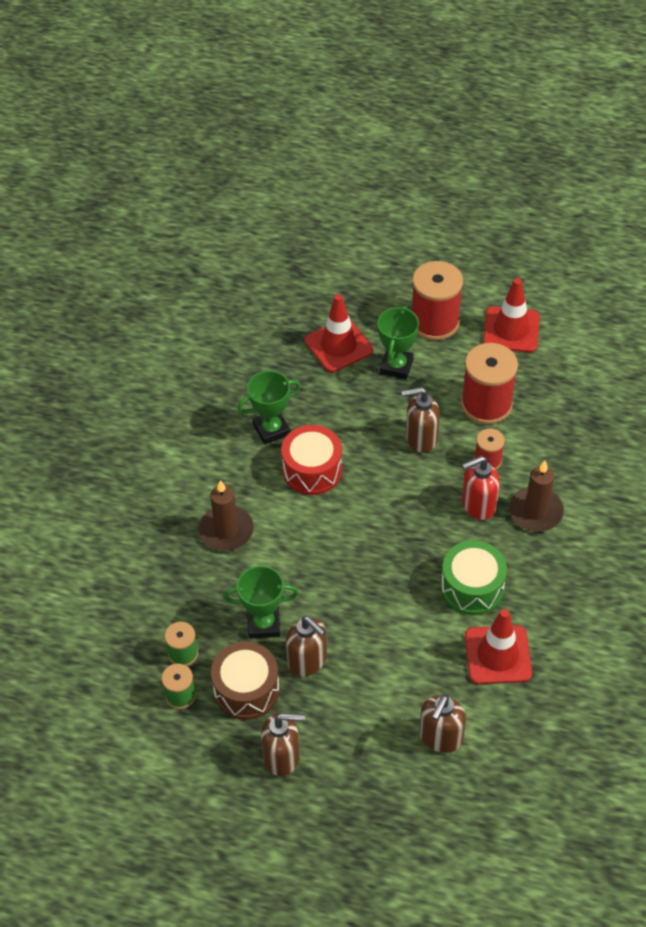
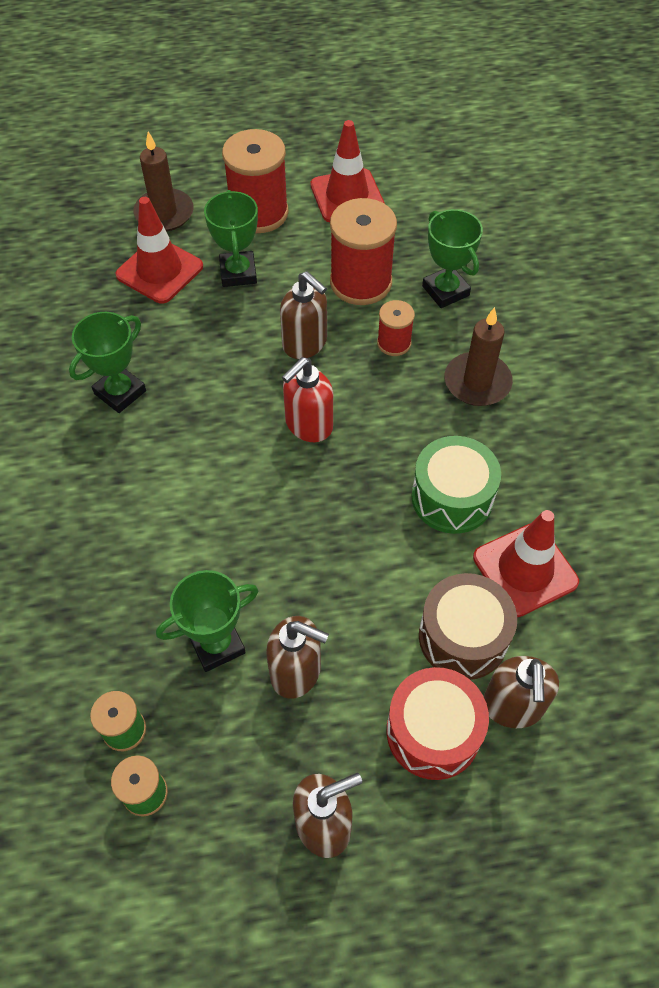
camera: 25 degrees left, 5 degrees up
brown candle [199,480,254,551] -> brown candle moved to [133,132,194,232]
brown drum [211,641,280,720] -> brown drum moved to [419,573,517,680]
red drum [281,425,342,495] -> red drum moved to [387,667,489,780]
brown soap dispenser [402,387,440,453] -> brown soap dispenser turned 105 degrees counterclockwise [280,271,327,359]
red soap dispenser [462,456,500,520] -> red soap dispenser moved to [282,357,333,442]
none -> green trophy [422,209,483,308]

